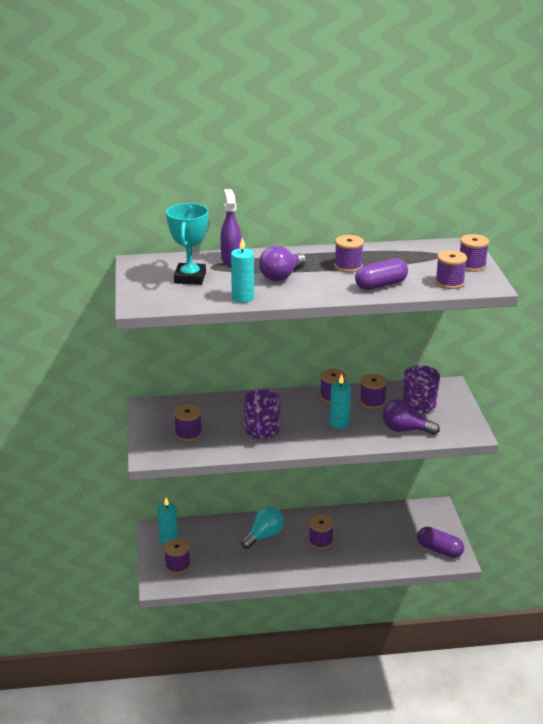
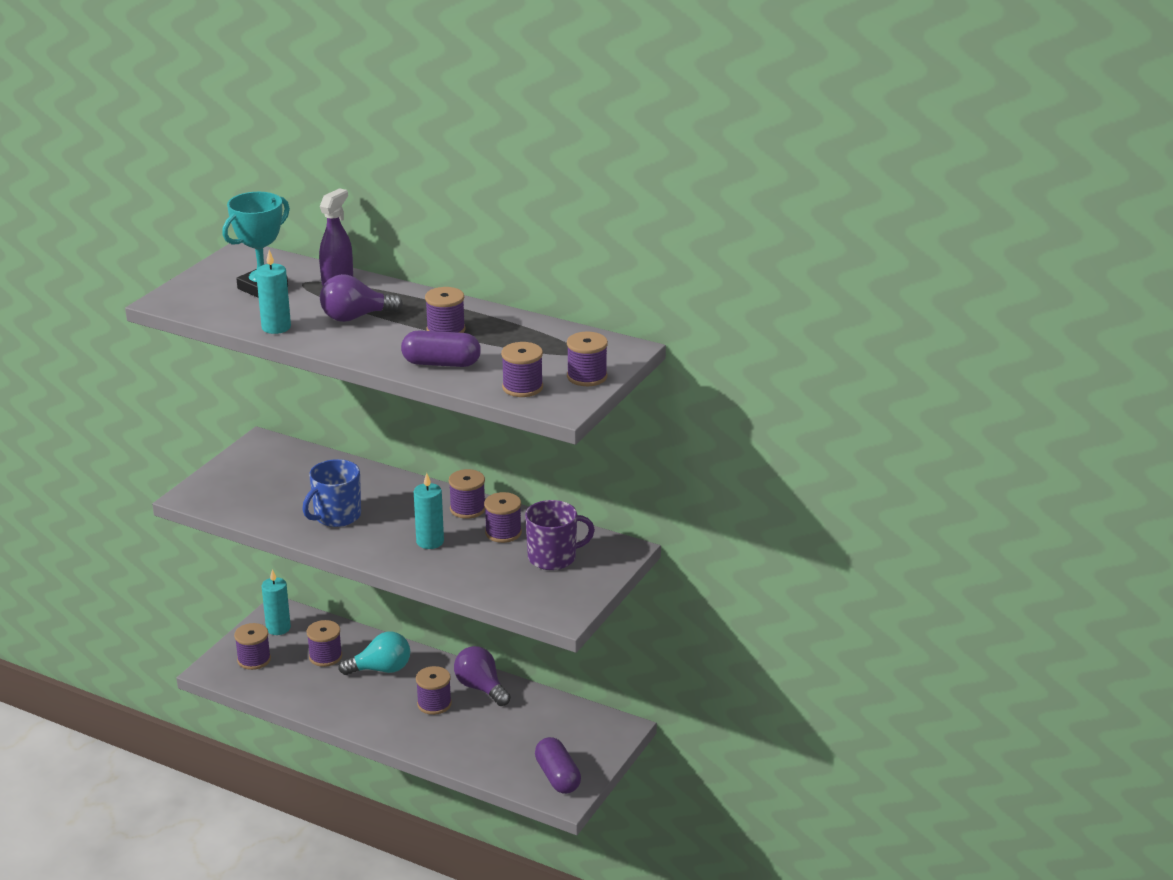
camera: 35 degrees right, 0 degrees up
purple spool [174,404,202,441] -> purple spool moved to [307,620,342,667]
purple mug [243,389,281,439] -> blue mug [303,459,361,527]
purple light bulb [383,399,440,435] -> purple light bulb moved to [454,646,511,706]

